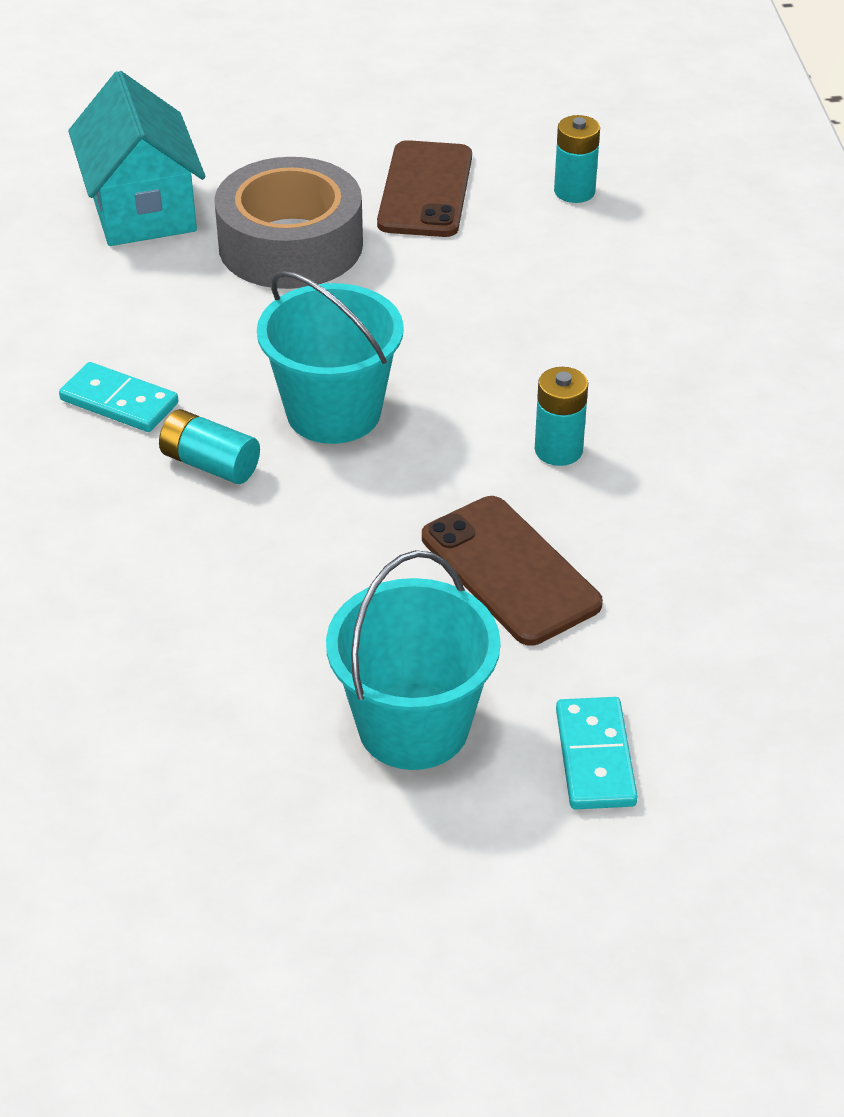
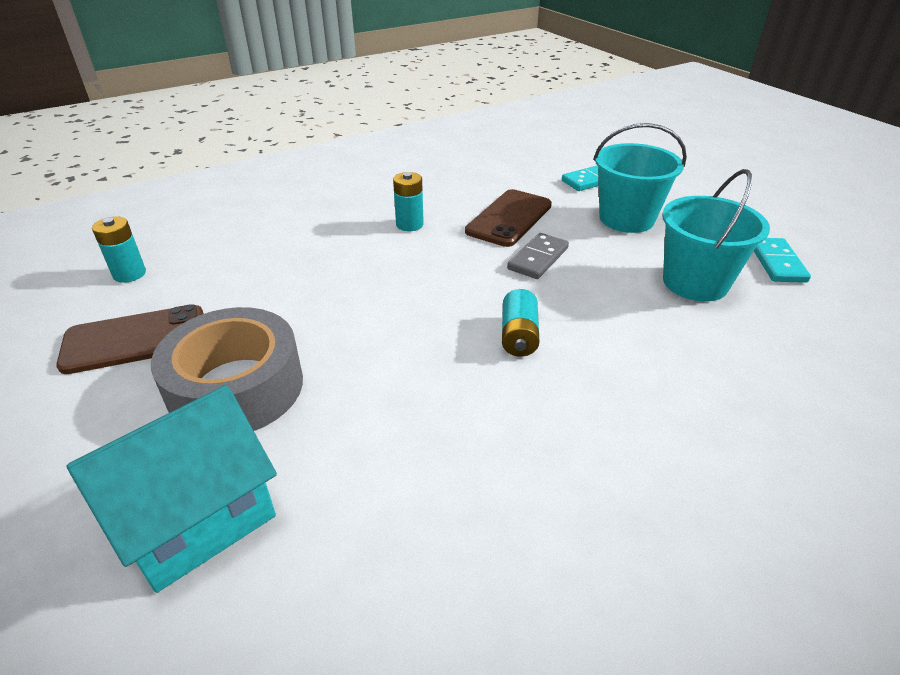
camera: 115 degrees left, 5 degrees down
turquoise domino [59,362,178,432] -> turquoise domino moved to [754,238,811,283]
turquoise bucket [257,271,404,444] -> turquoise bucket moved to [662,169,770,301]
none -> grey domino [507,233,569,279]

